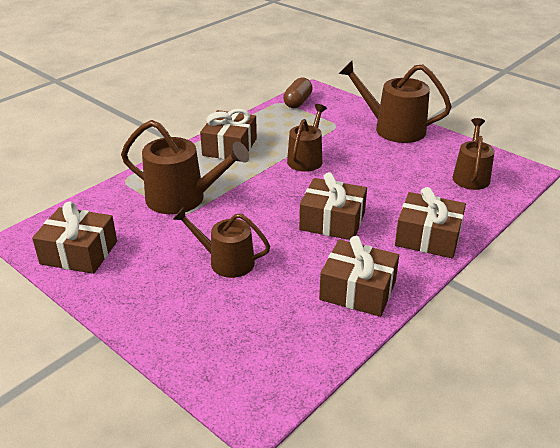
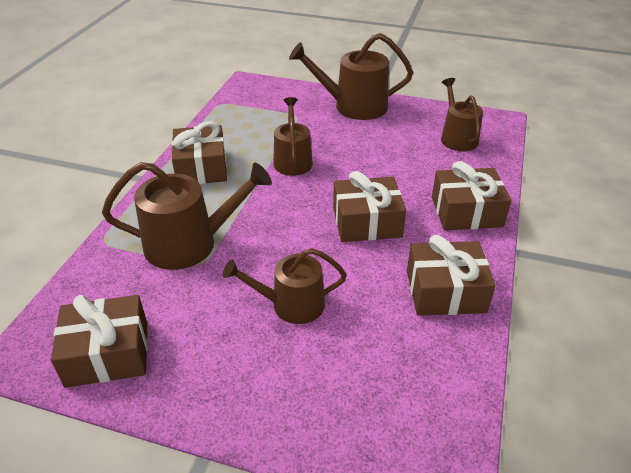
camera: 25 degrees left, 5 degrees up
brown capsule [283,78,313,108] -> none

